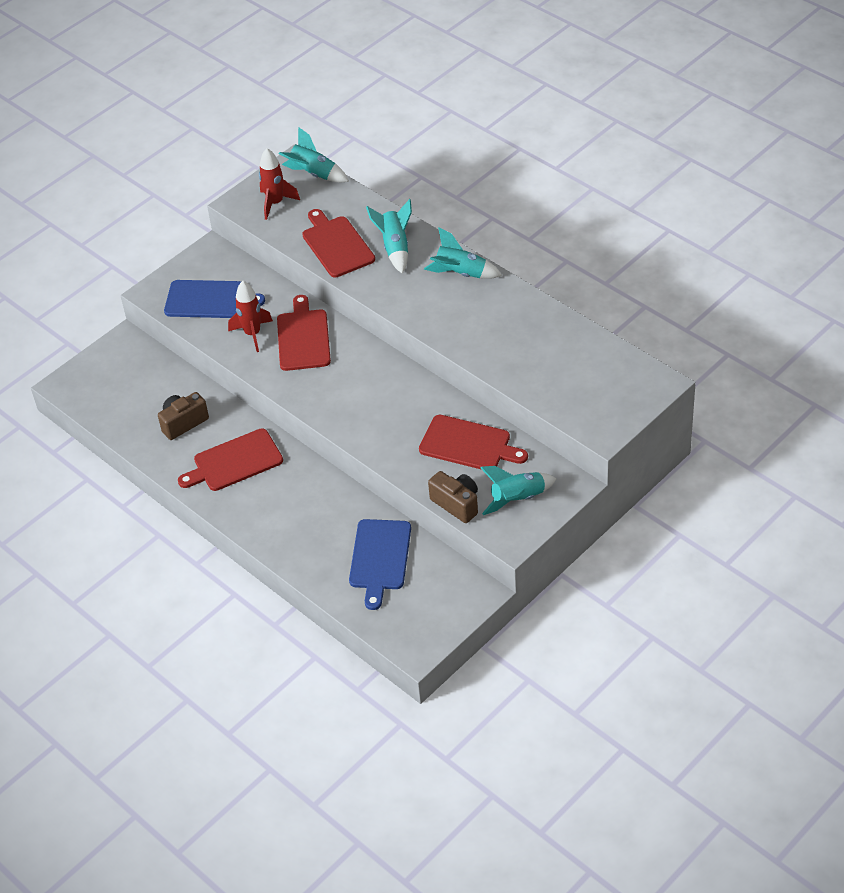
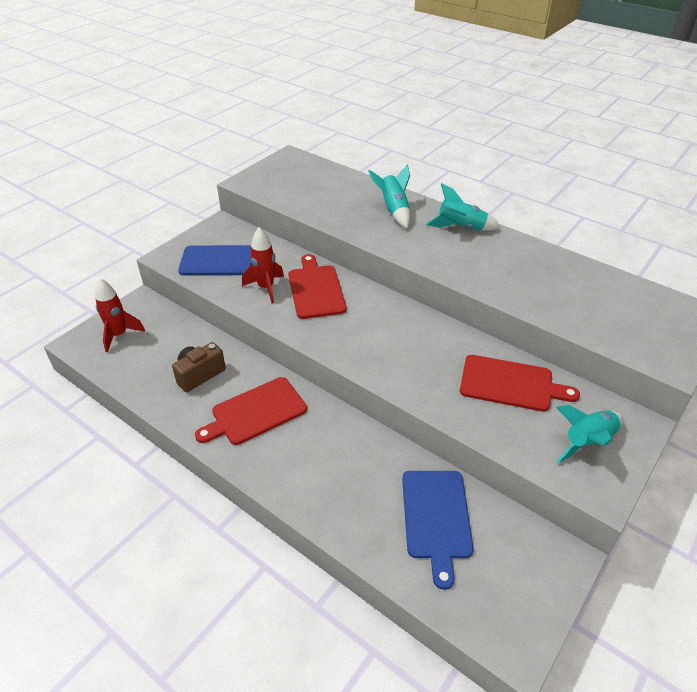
camera: 10 degrees left, 5 degrees down
red rocket [259,148,300,220] -> red rocket moved to [95,278,145,353]
turquoise rocket [279,127,349,182] -> none
red cutting board [302,209,375,277] -> none
brown camera [428,471,478,523] -> none

